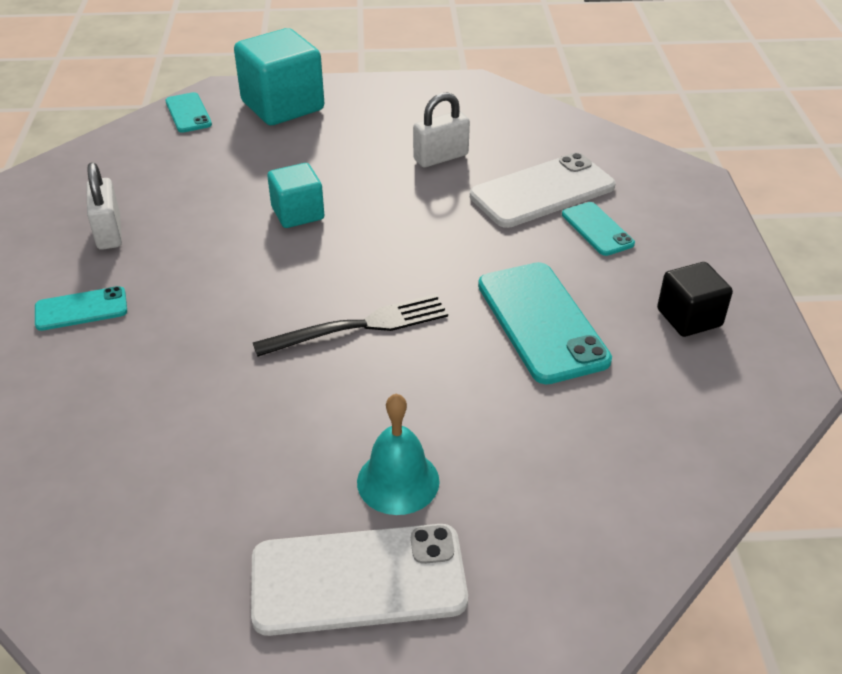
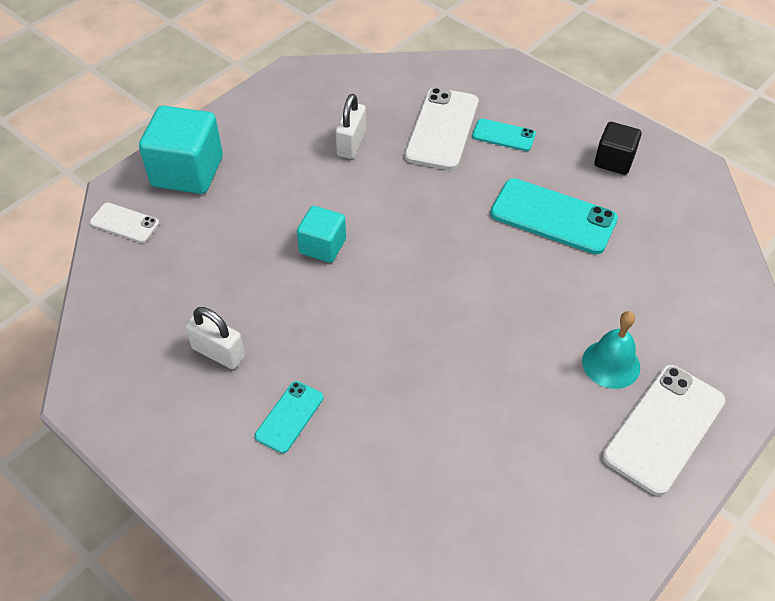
camera: 45 degrees left, 10 degrees up
turquoise phone [165,92,212,133] -> white phone [90,203,159,243]
black fork [253,294,448,357] -> none

